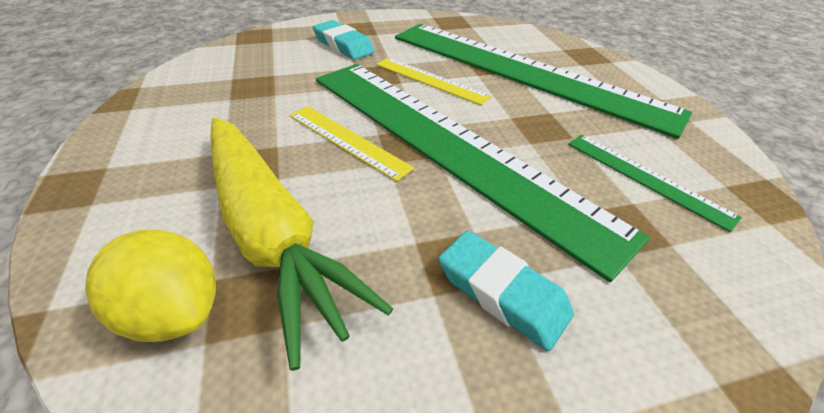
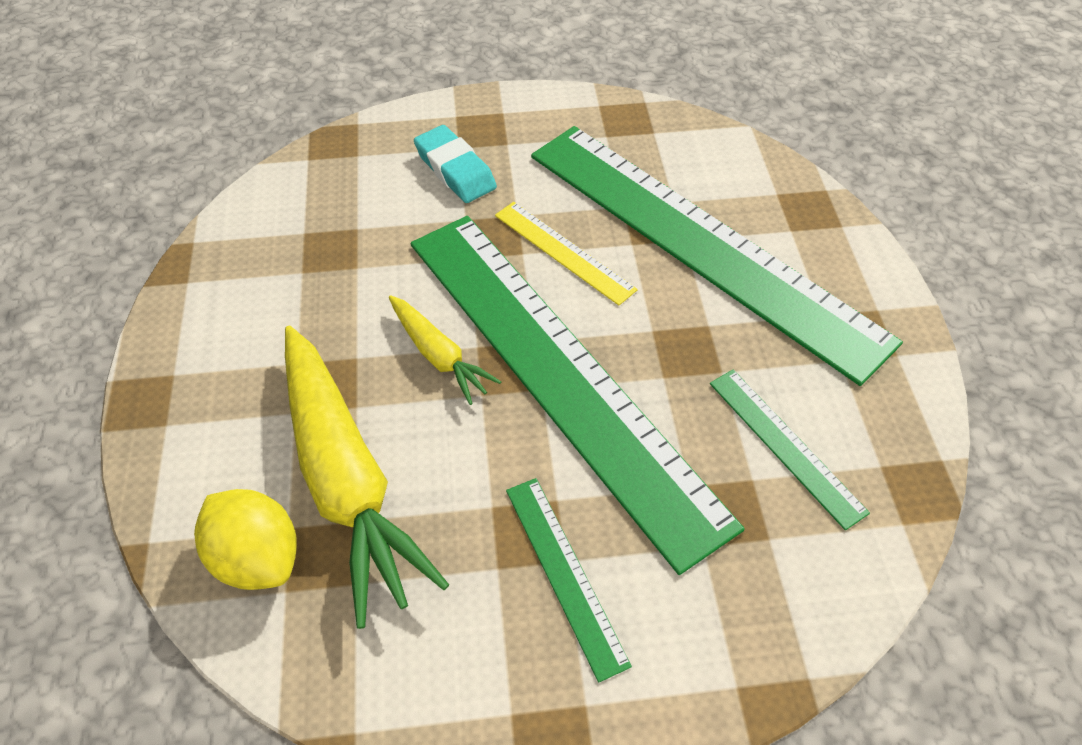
camera: 10 degrees right, 10 degrees up
yellow ruler [289,106,414,182] -> yellow carrot [389,295,501,405]
turquoise eraser [439,230,574,351] -> green ruler [506,478,632,683]

